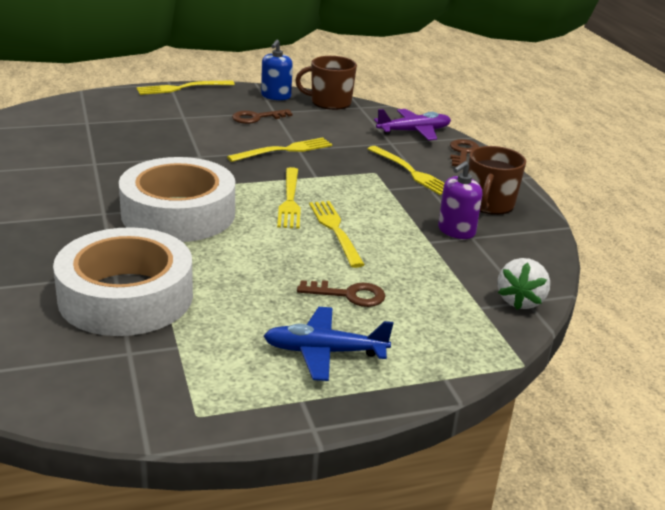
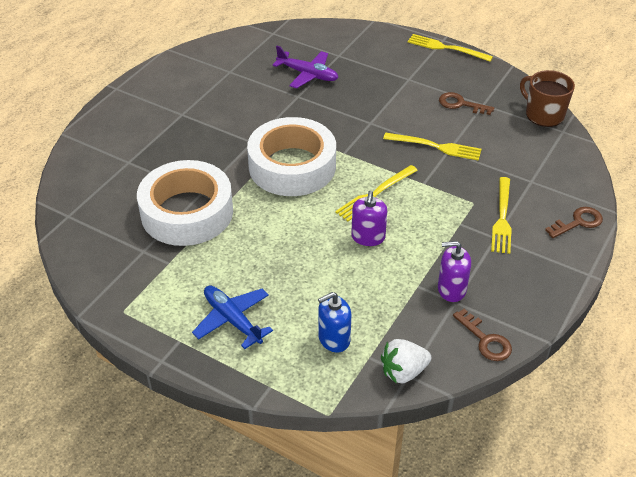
camera: 50 degrees right, 15 degrees up
blue soap dispenser [261,39,293,100] -> blue soap dispenser moved to [318,292,351,352]
brown key [297,280,385,307] -> brown key moved to [453,309,512,361]
yellow fork [309,201,365,268] -> purple soap dispenser [351,191,387,246]
purple plane [374,109,451,140] -> purple plane moved to [273,46,338,88]
brown mug [468,146,526,215] -> none

